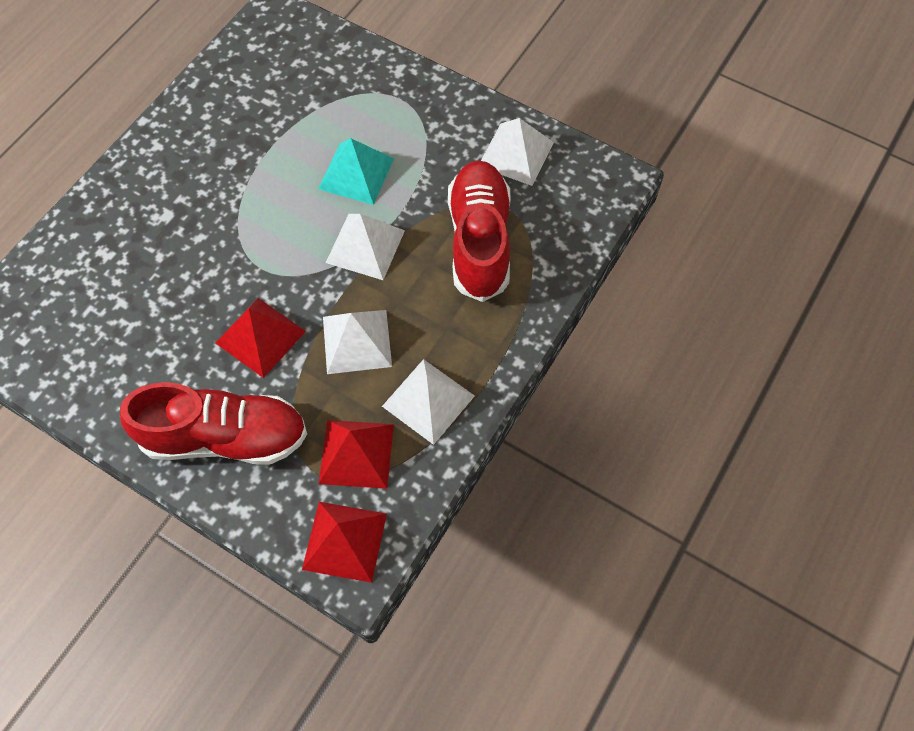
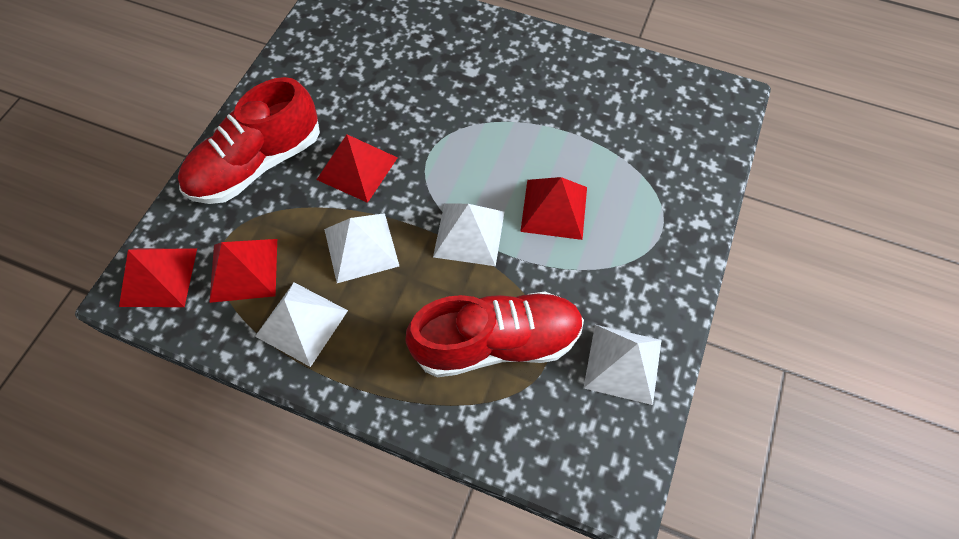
camera: 80 degrees right, 0 degrees up
red shoe [120,382,307,465] -> red shoe turned 60 degrees clockwise [178,77,320,204]
turquoise pyramid [318,138,394,205] -> red pyramid [520,177,587,240]

